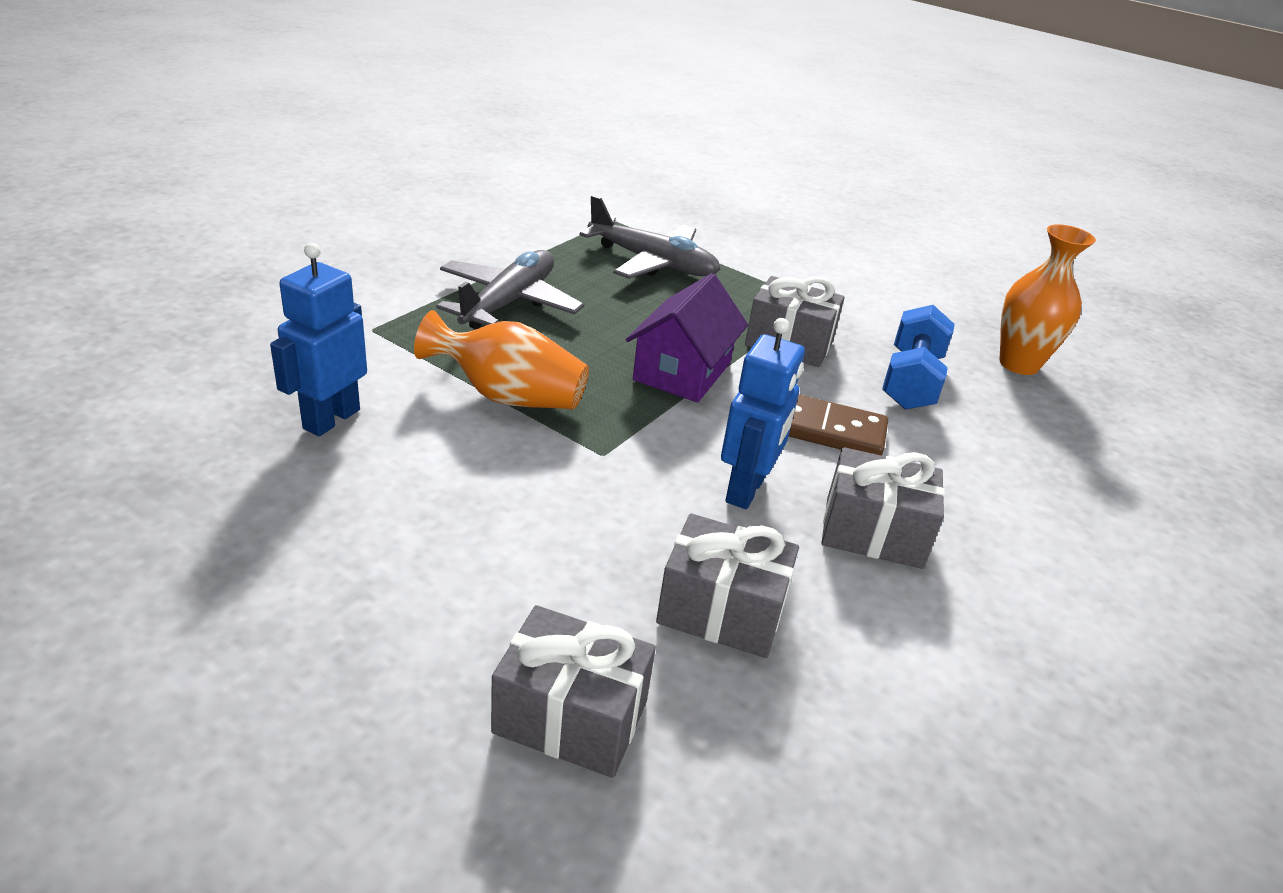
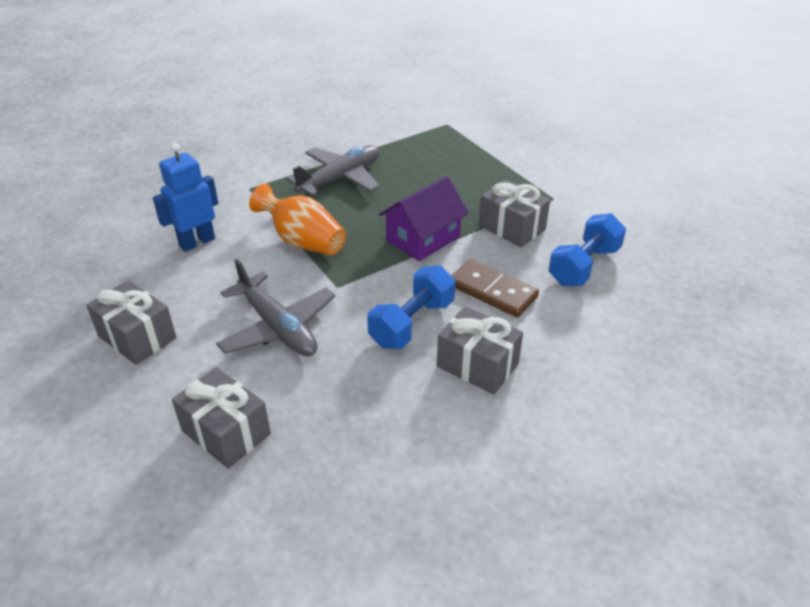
camera: 25 degrees right, 5 degrees up
grey plane [579,195,721,279] -> grey plane moved to [216,259,335,356]
grey gift [656,513,799,658] -> grey gift moved to [86,280,177,365]
blue robot [721,318,805,509] -> blue dumbbell [367,265,455,349]
orange vase [999,224,1096,375] -> none

